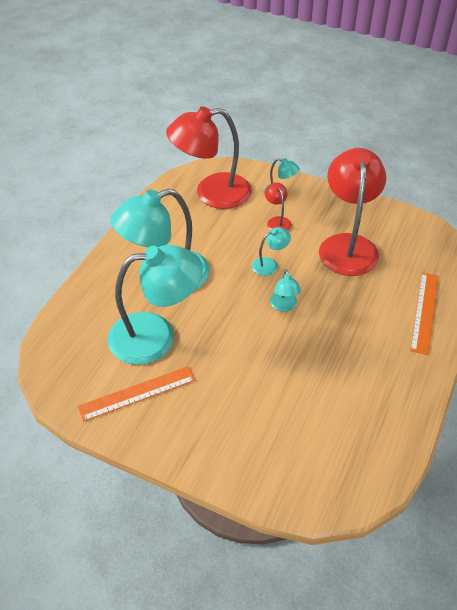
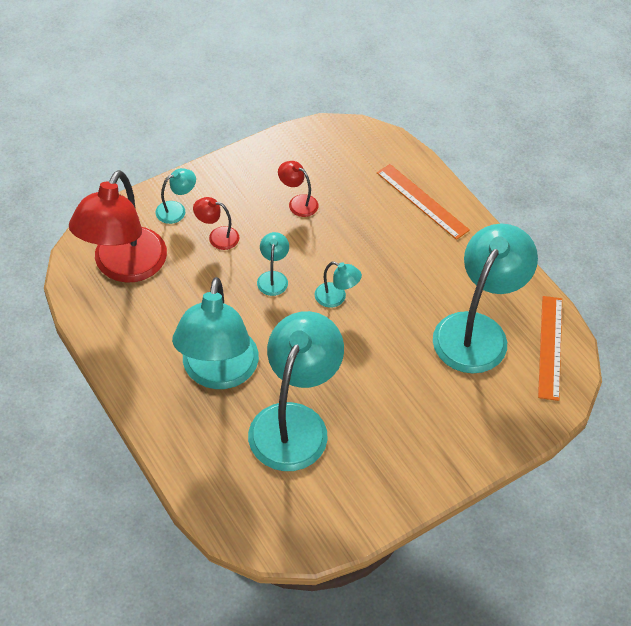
camera: 60 degrees left, 5 degrees up
orange ruler [78,366,195,422] -> orange ruler moved to [538,296,562,401]
red lamp [319,148,387,276] -> red lamp [278,161,319,217], size x0.43
none -> turquoise lamp [433,224,538,373]

